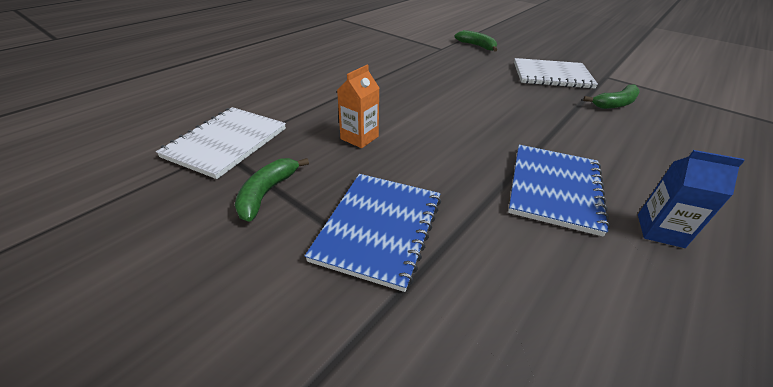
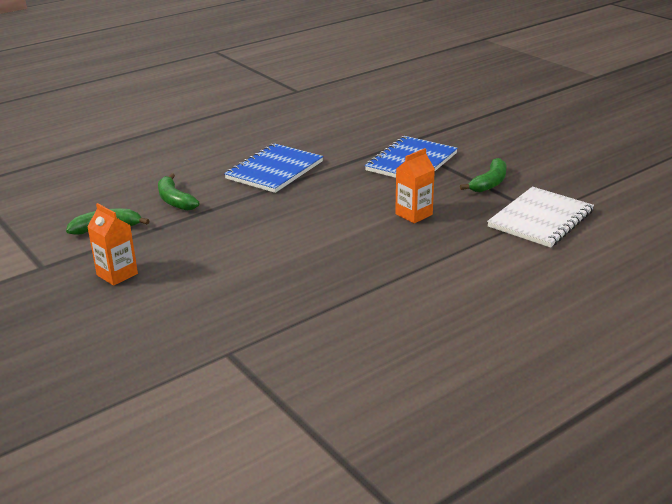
camera: 165 degrees left, 10 degrees down
green banana [454,30,497,52] -> green banana moved to [158,173,200,211]
white notebook [514,58,598,89] -> orange carton [87,203,138,286]
blue carton [638,150,745,248] -> none

